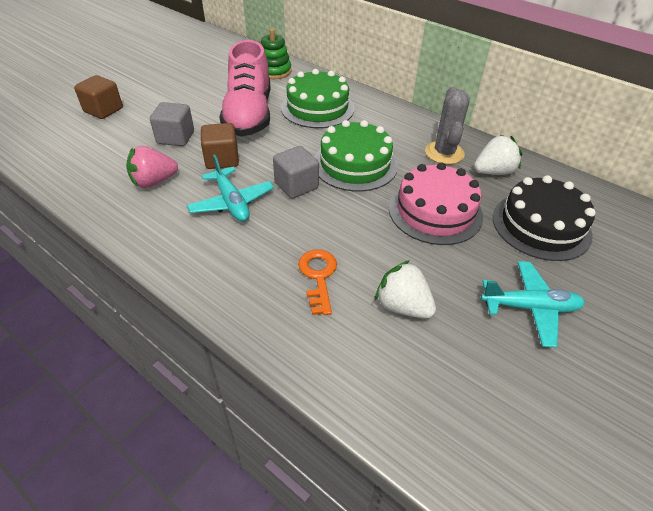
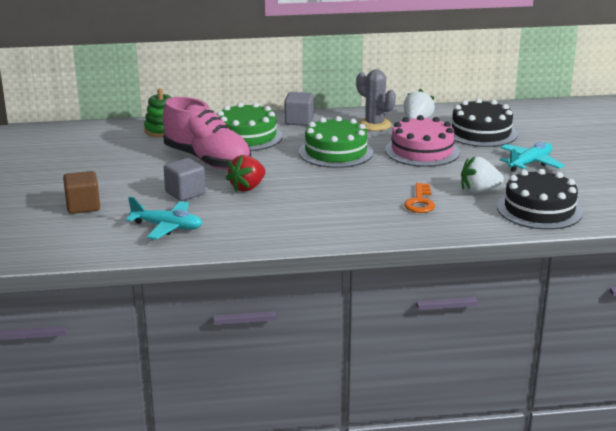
camera: 45 degrees left, 20 degrees down
pink strawberry [126,146,178,188] -> none
turquoise plane [187,154,274,222] -> turquoise plane moved to [126,197,203,240]
brown cube [201,123,239,169] -> red strawberry [226,155,266,192]
grey cube [273,146,319,199] -> grey cube moved to [284,92,314,126]
orange key [298,249,337,315] -> orange key turned 120 degrees counterclockwise [404,183,435,213]
none -> black cake [497,169,583,230]

